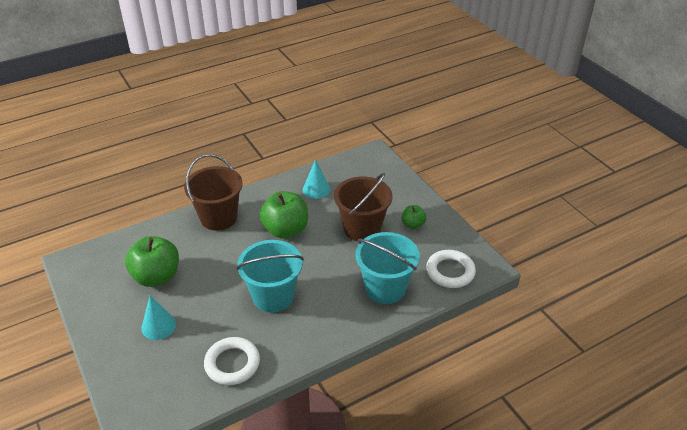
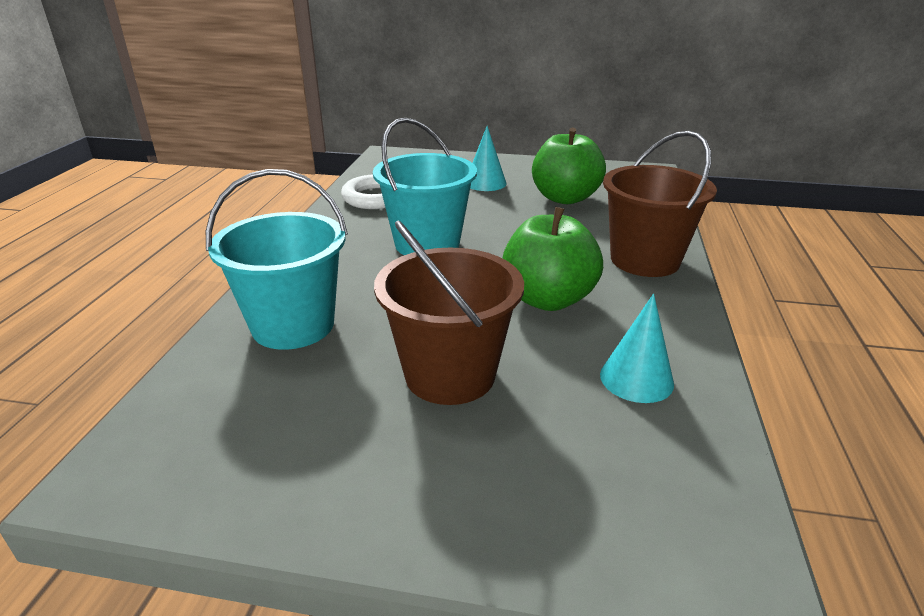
camera: 130 degrees right, 10 degrees down
green apple [402,205,426,229] -> none
white ring [426,250,476,288] -> none

